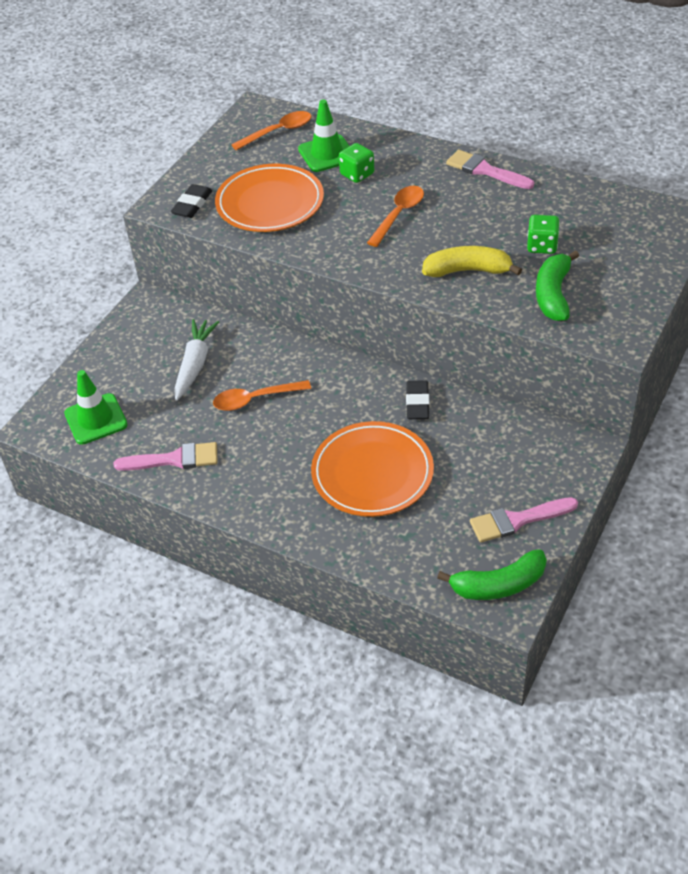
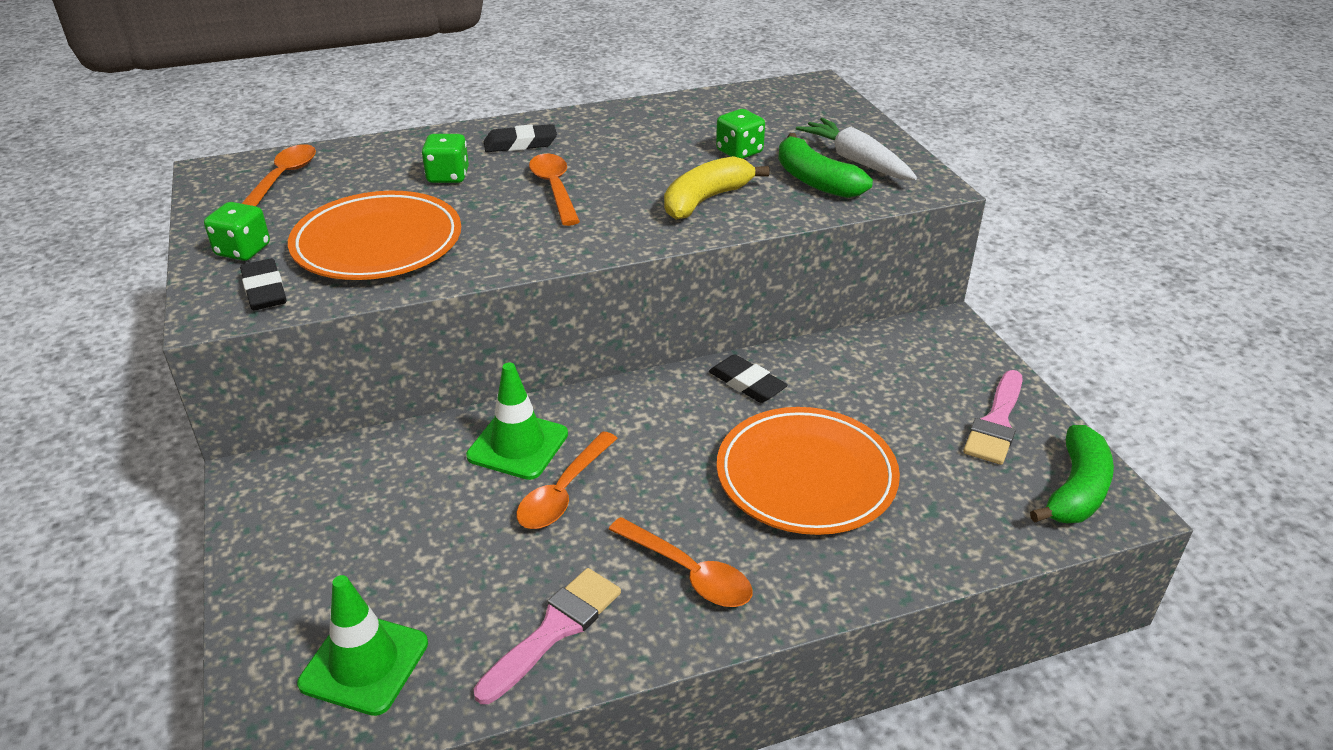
camera: 50 degrees left, 10 degrees down
white carrot [174,319,219,400] -> white carrot moved to [796,118,917,180]
green traffic cone [298,99,349,172] -> green traffic cone moved to [466,363,568,480]
pink brush [446,150,534,189] -> none
none -> green dice [204,202,270,261]
none -> black eraser [484,124,557,152]
none -> orange spoon [608,517,752,607]

